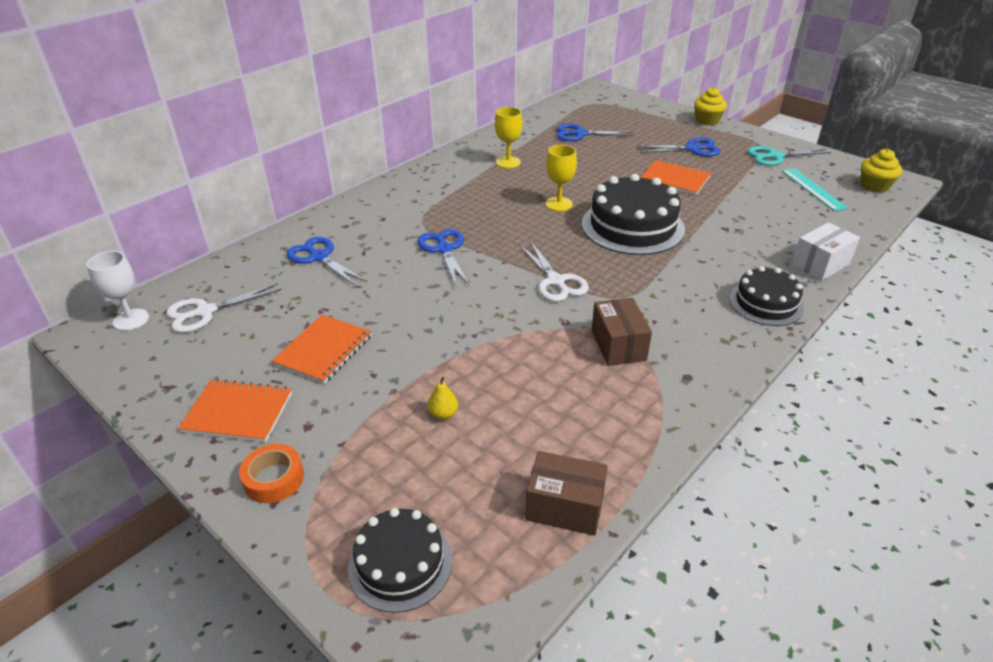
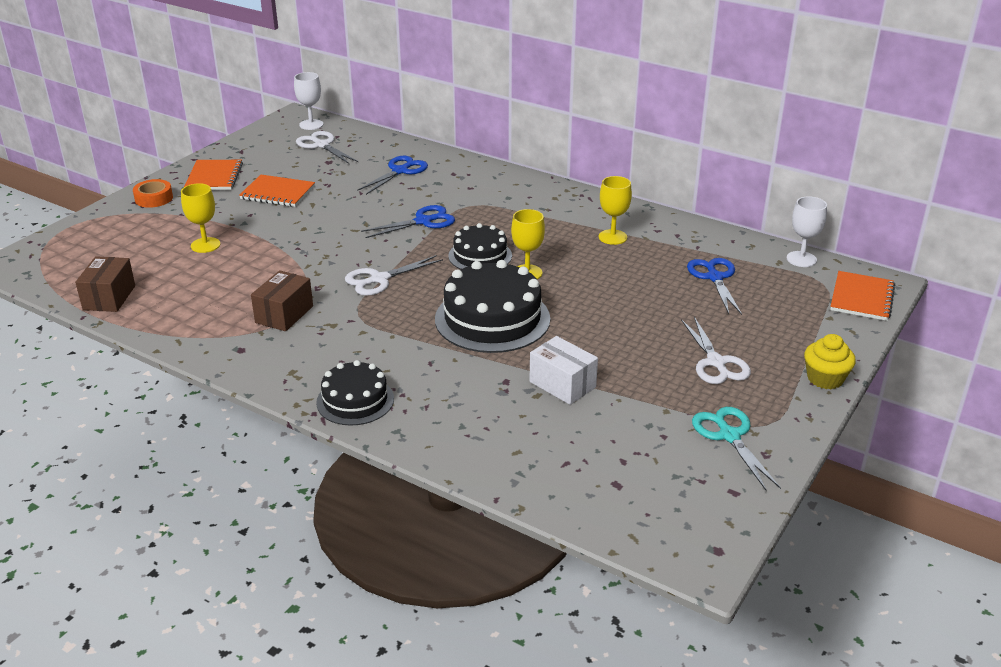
camera: 80 degrees right, 5 degrees down
black cake [348,508,452,613] -> black cake moved to [448,223,512,269]
yellow pear [428,376,458,420] -> yellow goblet [181,183,220,253]
brown box [591,298,652,366] -> brown box turned 45 degrees counterclockwise [251,270,313,331]
blue scissors [637,138,720,157] -> white scissors [681,317,751,384]
orange notebook [640,159,711,195] -> orange notebook moved to [830,271,895,321]
turquoise ruler [782,168,848,211] -> none
white box [791,222,860,281] -> white box moved to [529,336,598,405]
yellow cupcake [861,149,902,193] -> none
none -> white goblet [787,196,827,267]

